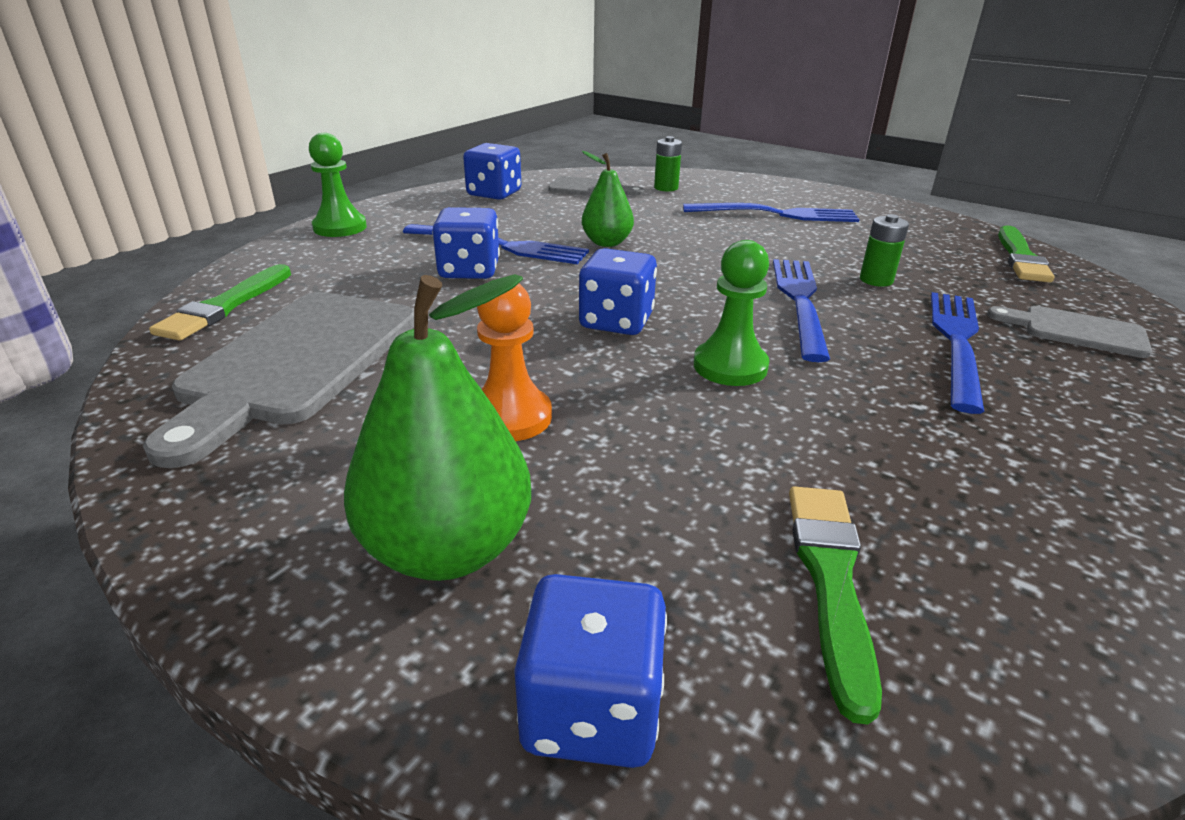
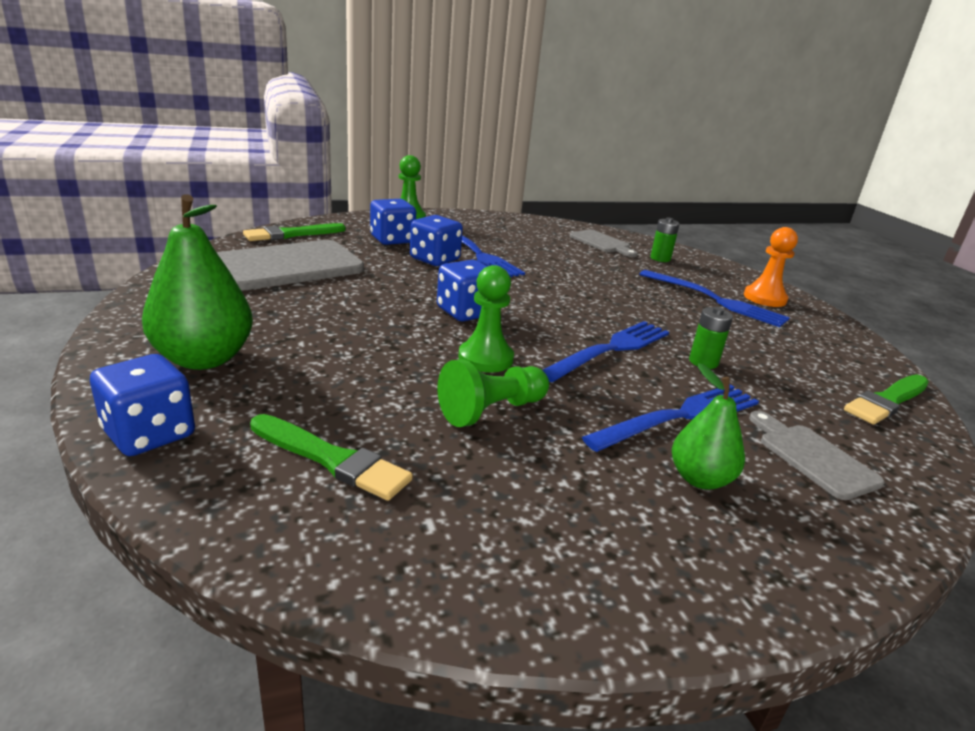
camera: 35 degrees right, 5 degrees down
blue dice [463,143,521,200] -> blue dice moved to [370,199,416,245]
orange pawn [477,284,552,441] -> orange pawn moved to [744,227,798,307]
green pear [582,151,634,247] -> green pear moved to [672,363,745,490]
green brush [789,486,882,725] -> green brush turned 75 degrees clockwise [250,414,413,501]
none -> green pawn [437,360,549,427]

